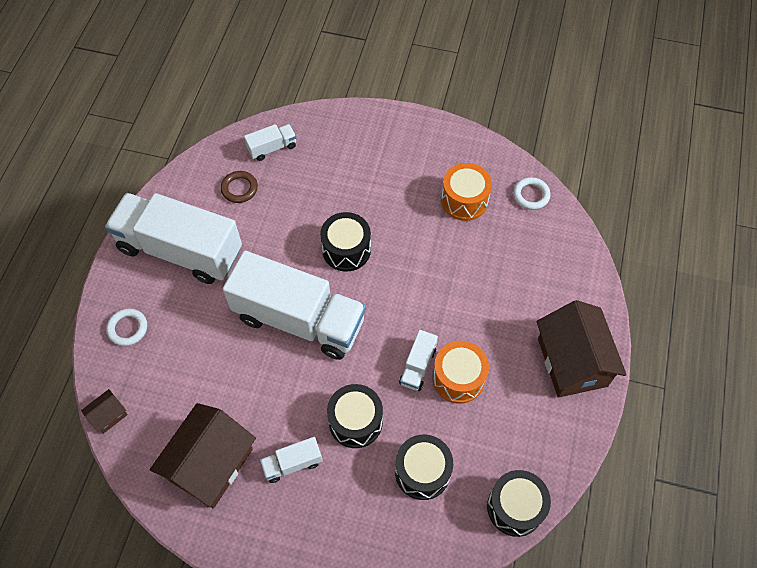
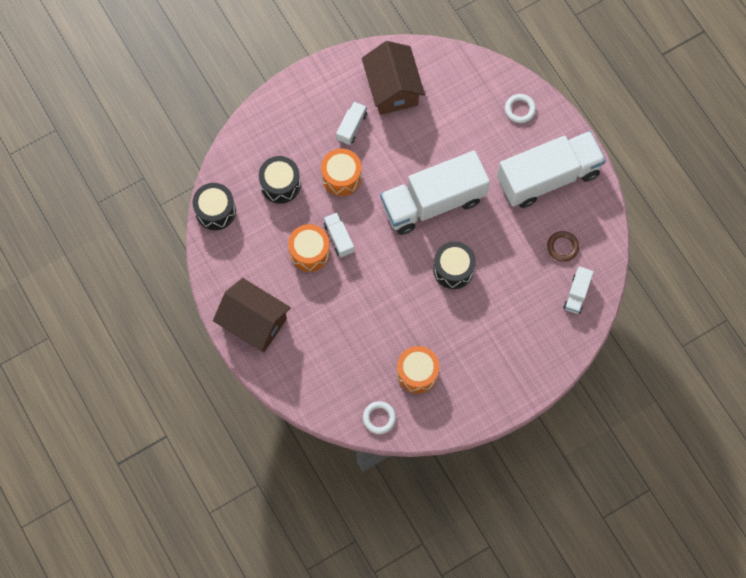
camera: 135 degrees right, 10 degrees up
brown house [81,389,128,434] -> none
black drum [327,384,383,448] -> orange drum [321,149,362,196]

